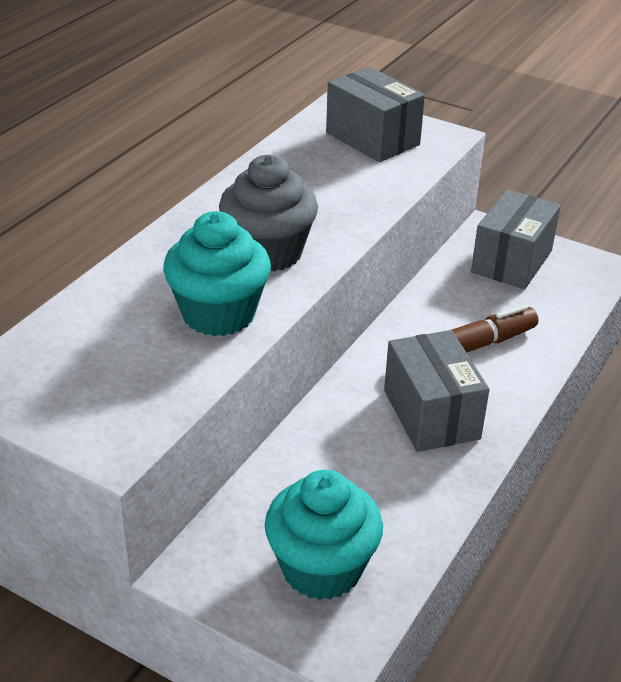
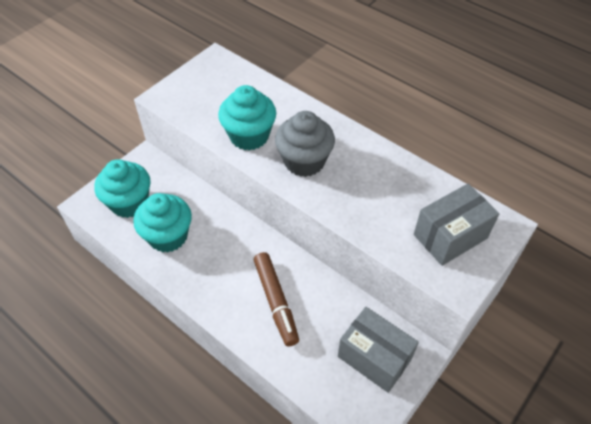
camera: 100 degrees right, 15 degrees up
grey box [384,330,489,452] -> none
none -> turquoise cupcake [133,193,192,253]

